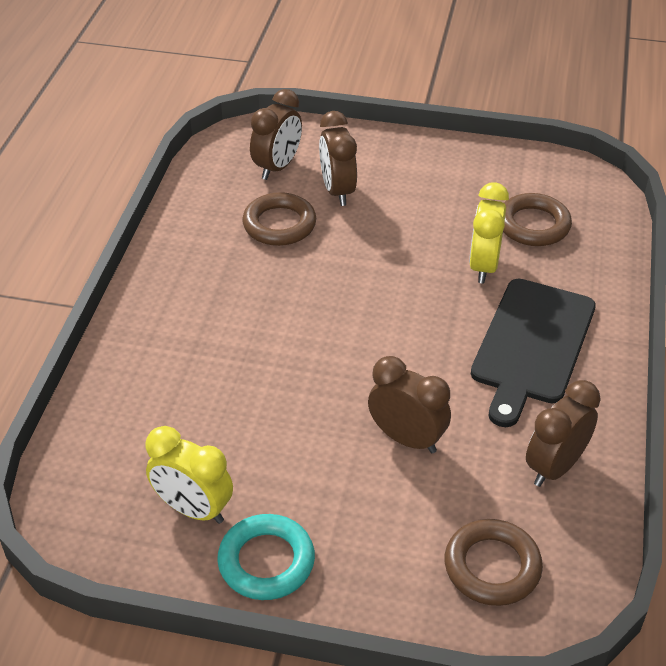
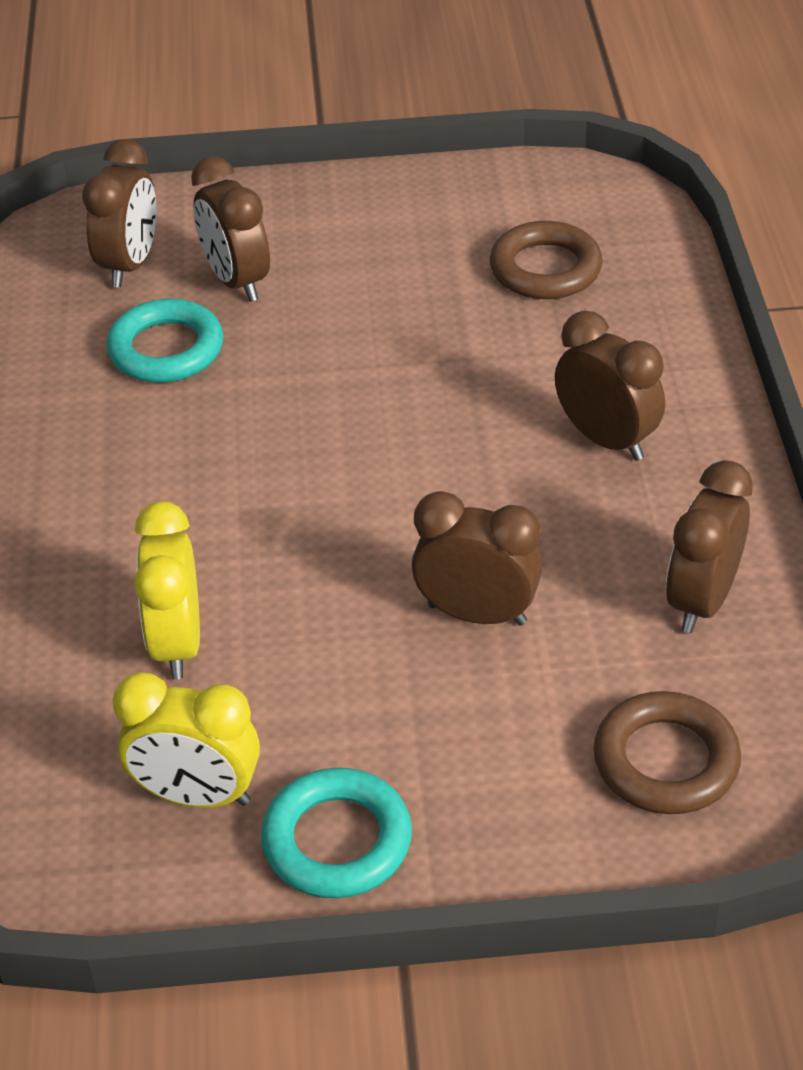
camera: 15 degrees left, 0 degrees up
brown ring [242,192,316,246] -> turquoise ring [106,298,223,383]
yellow clock [469,182,509,284] -> yellow clock moved to [134,501,200,679]
black cutting board [471,279,596,427] -> brown clock [555,311,665,461]

